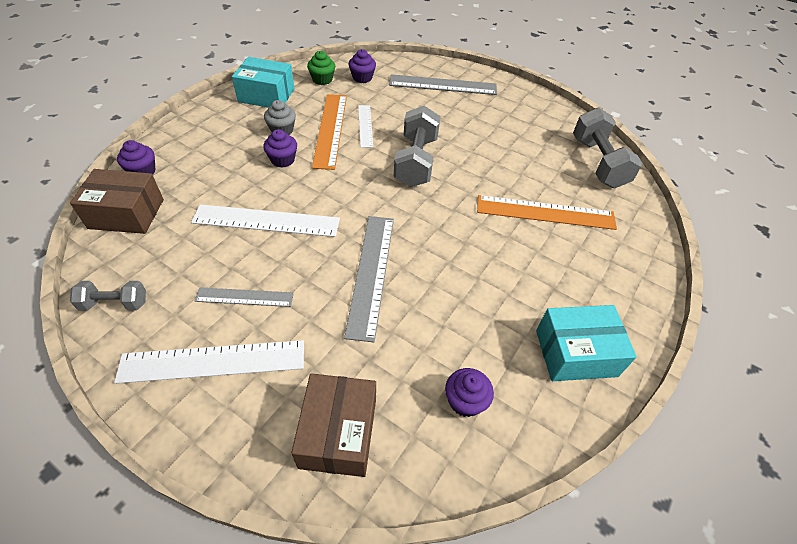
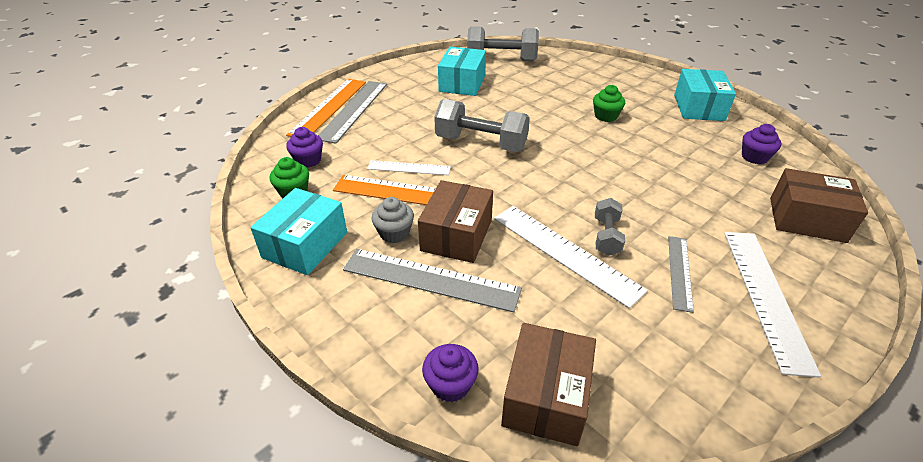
camera: 75 degrees left, 10 degrees down
grey dumbbell [70,281,146,311] -> grey dumbbell moved to [595,198,625,256]
white ruler [191,204,340,237] -> white ruler turned 60 degrees counterclockwise [494,206,648,308]
purple cupcake [263,129,297,168] -> brown box [418,180,493,263]
grey ruler [344,216,394,342] -> grey ruler moved to [343,249,522,312]
orange ruler [477,195,617,230] -> orange ruler moved to [286,79,366,137]
none -> turquoise box [438,47,486,96]
none -> green cupcake [593,85,625,122]

